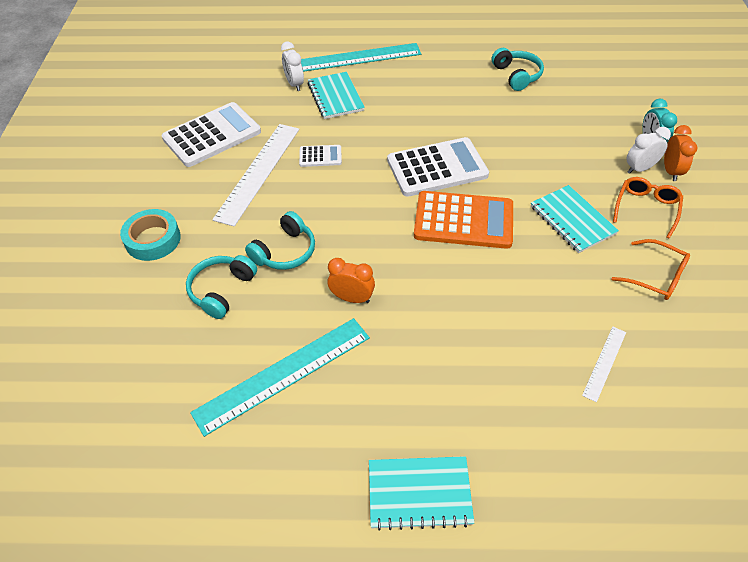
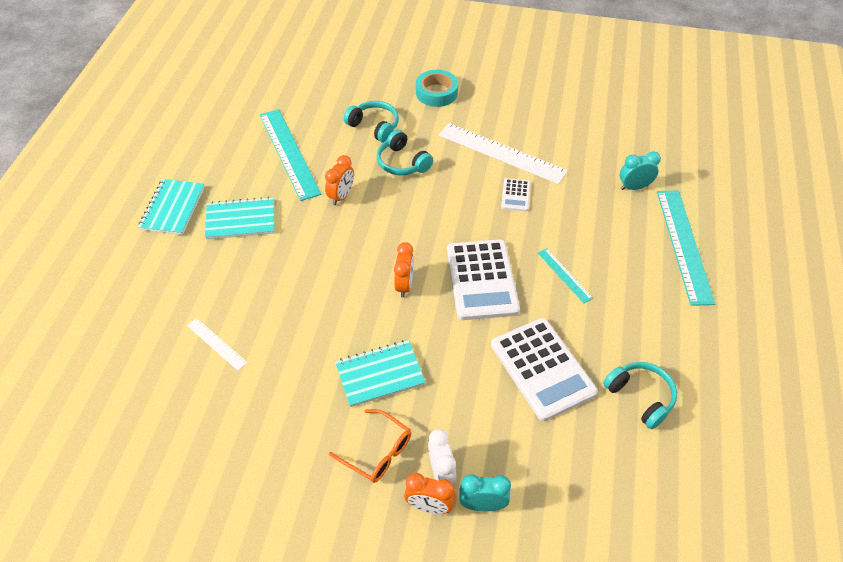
camera: 100 degrees right, 0 degrees up
white calculator [162,102,261,167] -> white calculator moved to [491,318,598,421]
white clock [281,42,304,91] -> turquoise clock [620,151,661,190]
turquoise notebook [308,72,365,119] -> turquoise notebook moved to [205,197,274,240]
orange calculator [414,191,513,249] -> orange clock [394,242,414,297]
turquoise headphones [492,48,544,91] -> turquoise headphones turned 120 degrees counterclockwise [603,362,677,429]
orange glasses [611,239,690,300] -> none
none -> turquoise ruler [538,248,593,303]

